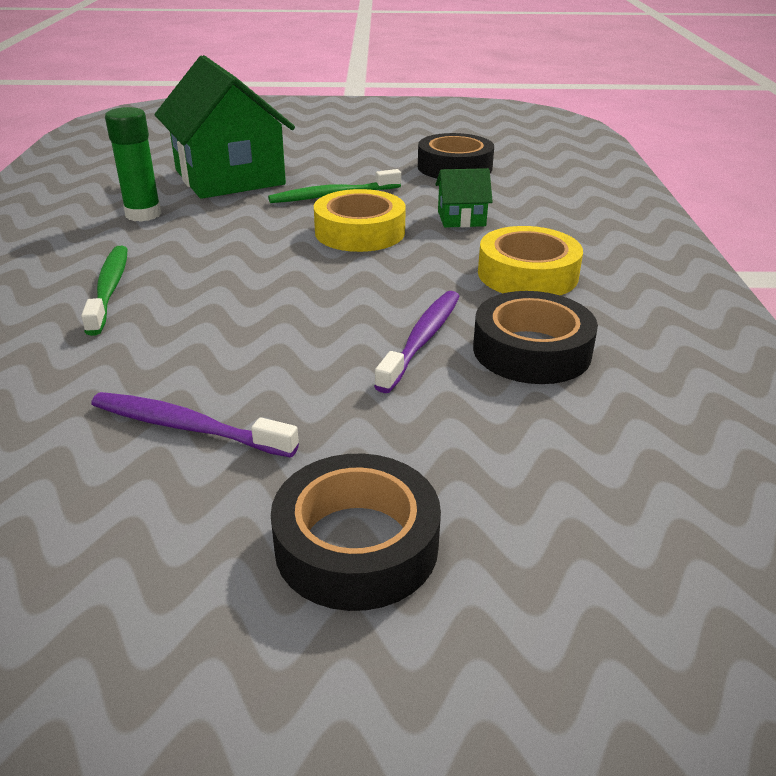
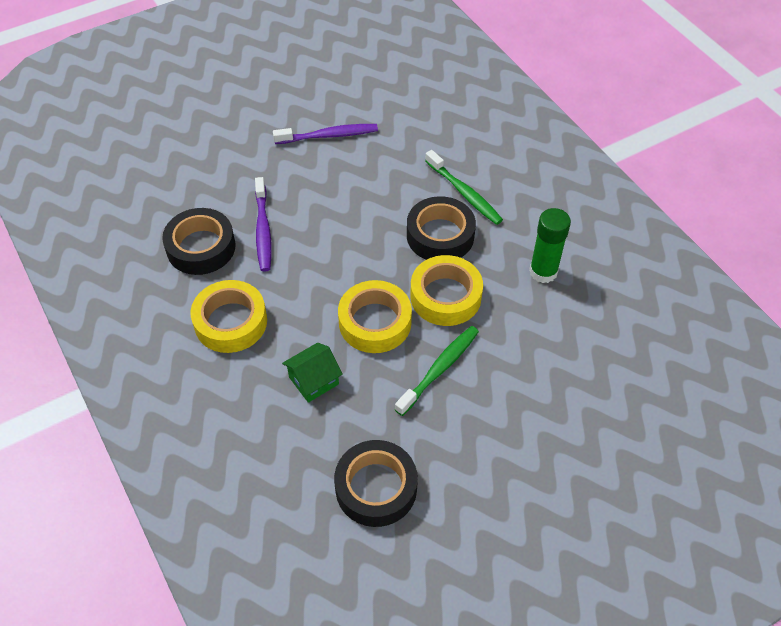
camera: 150 degrees right, 20 degrees up
green house [155,55,295,199] -> none
black tape [271,454,441,611] -> black tape moved to [407,196,476,260]
none -> yellow tape [410,255,483,326]

